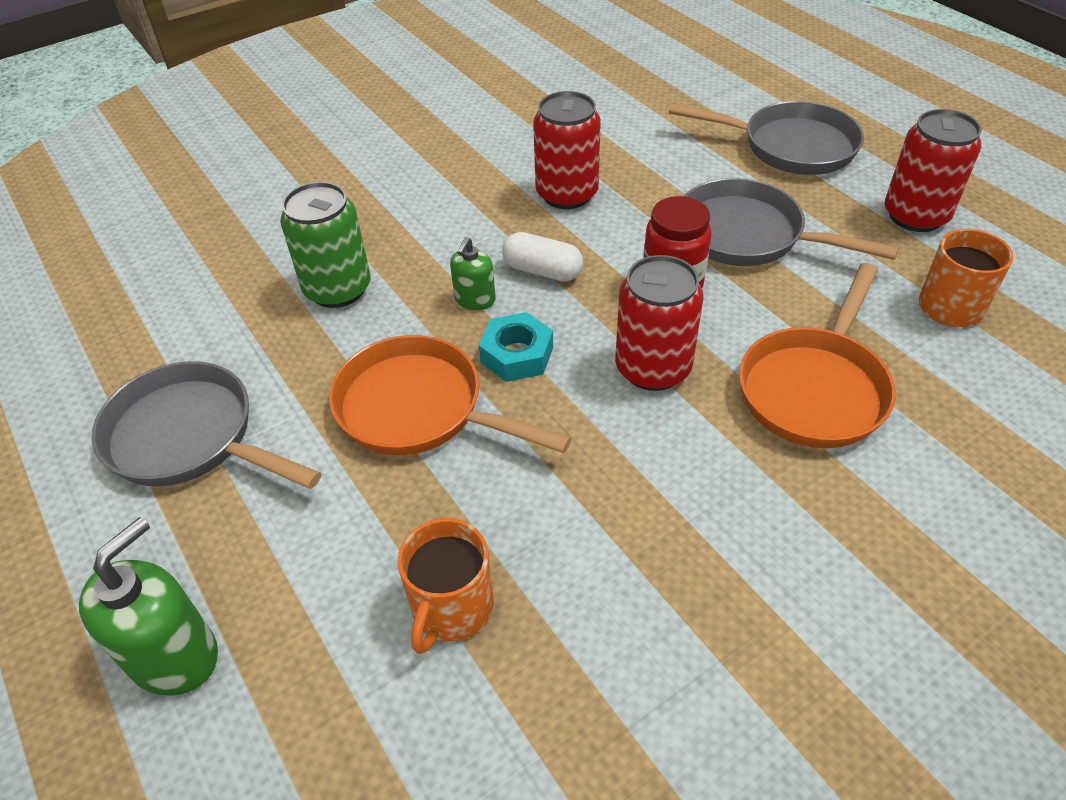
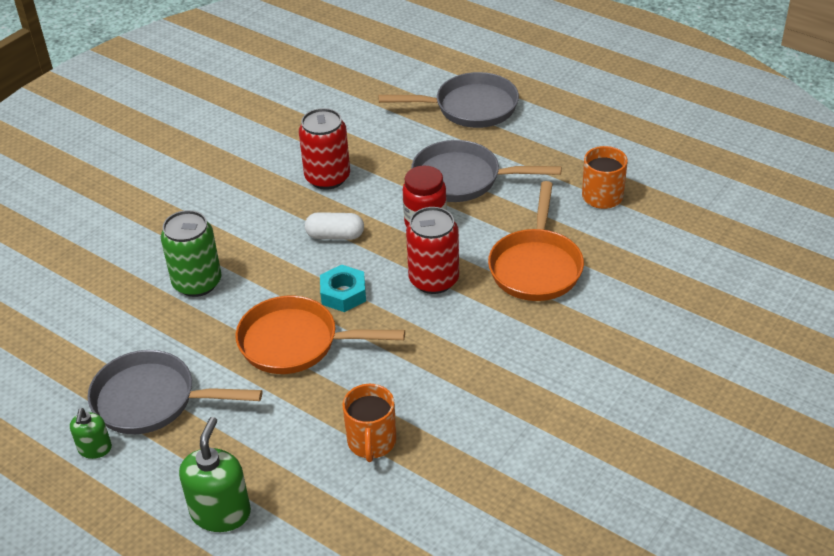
camera: 20 degrees left, 5 degrees down
green soap dispenser [450,237,496,310] -> green soap dispenser moved to [70,408,112,459]
red can [885,109,982,232] -> none

